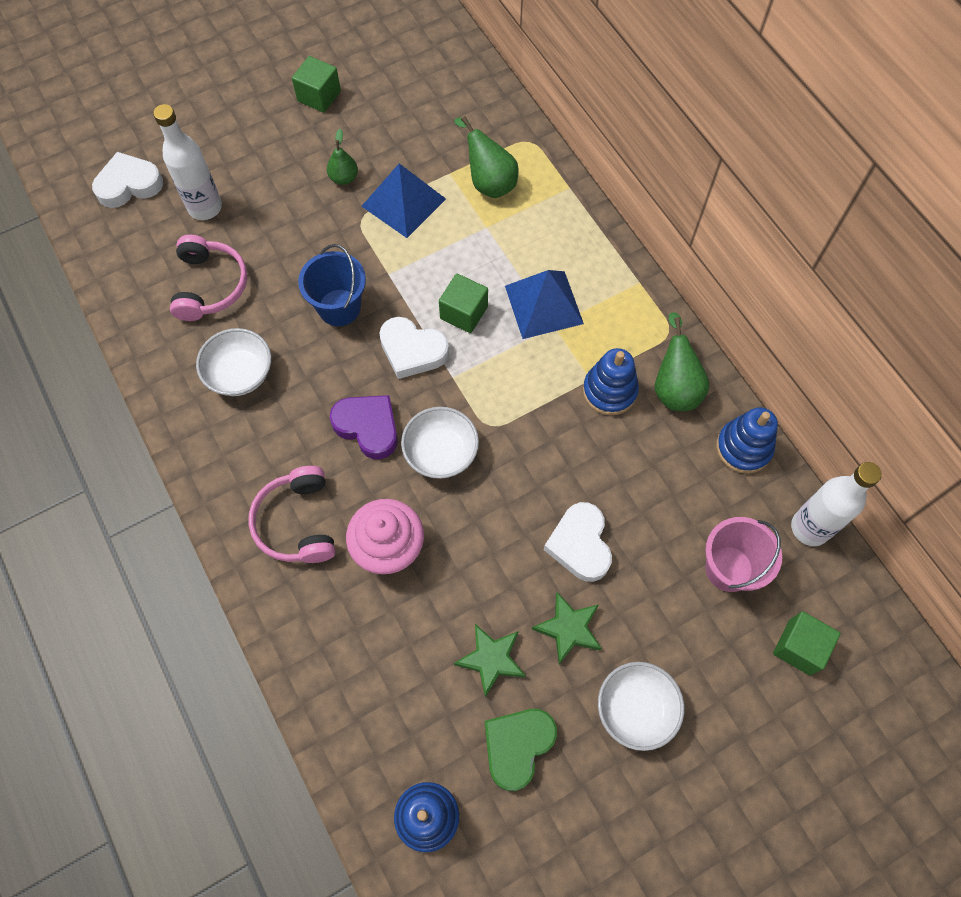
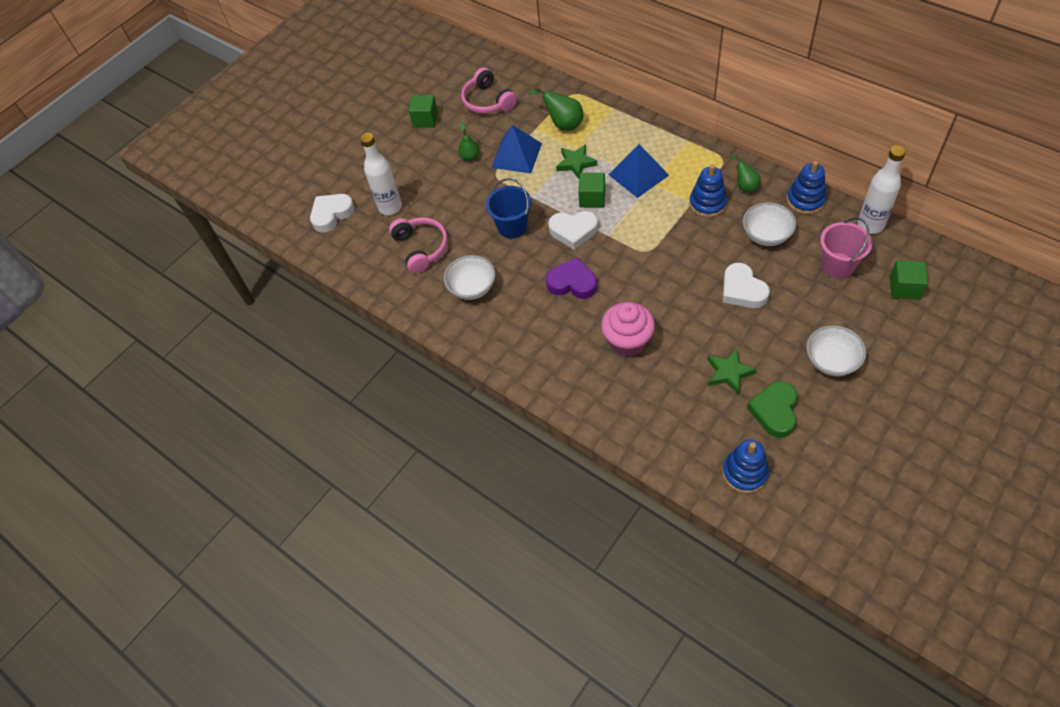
camera: 15 degrees left, 10 degrees down
pink headphones [248,466,335,563] -> pink headphones moved to [461,67,517,114]
white bowl [401,407,479,479] -> white bowl moved to [743,202,796,246]
green star [532,592,602,664] -> green star moved to [556,144,597,179]
green pear [655,312,710,411] -> green pear [731,155,761,193], size x0.64

